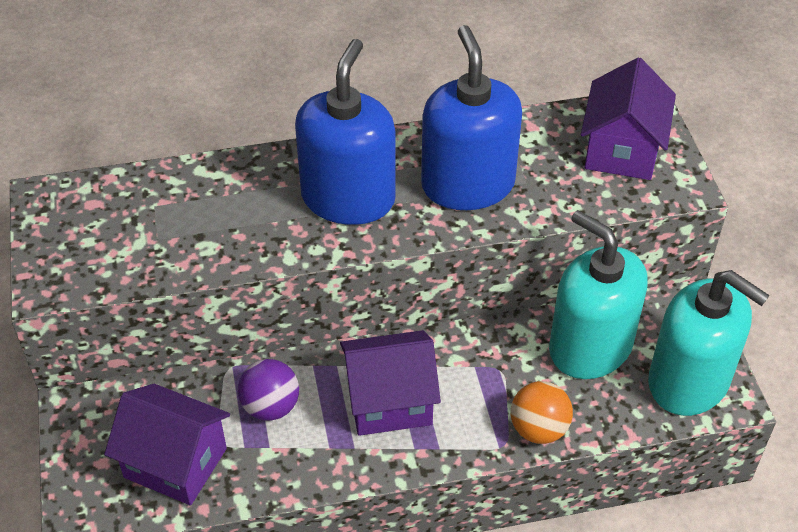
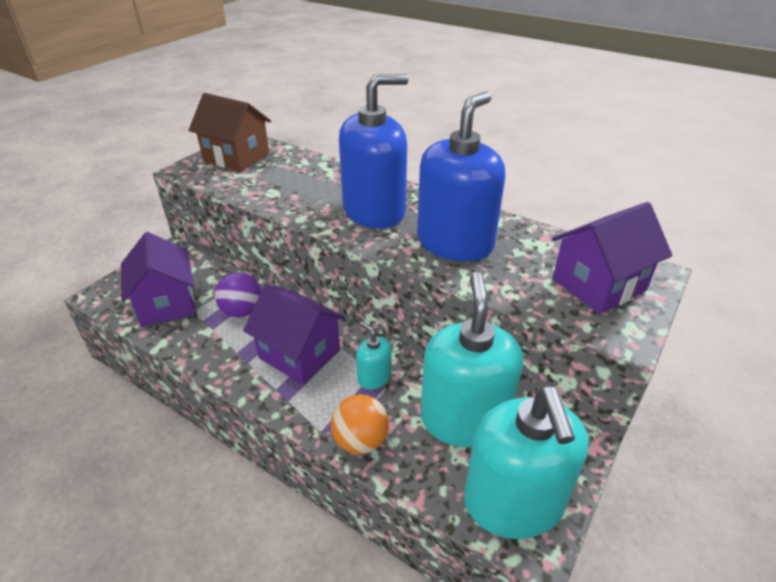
camera: 45 degrees right, 10 degrees down
none -> brown house [189,93,271,172]
none -> turquoise soap dispenser [356,322,391,390]

